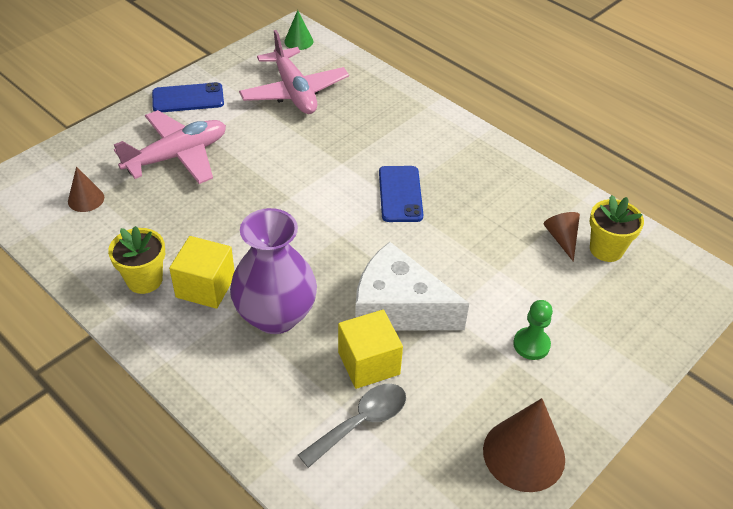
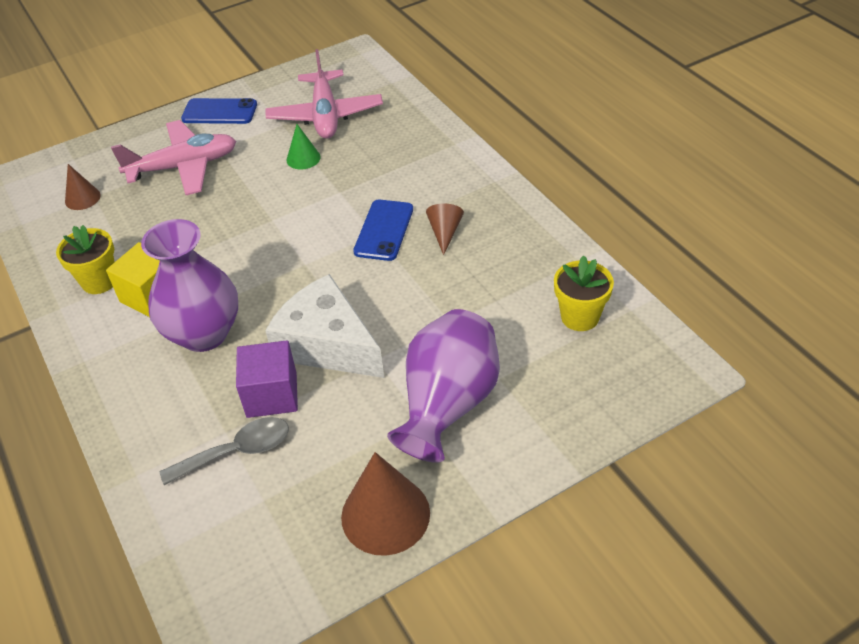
camera: 20 degrees right, 0 degrees up
green cone [284,10,313,50] -> green cone moved to [287,124,321,170]
yellow cube [338,310,403,389] -> purple cube [236,340,298,418]
green pawn [513,300,553,360] -> purple vase [387,309,500,463]
brown cone [544,212,580,262] -> brown cone moved to [426,204,464,255]

